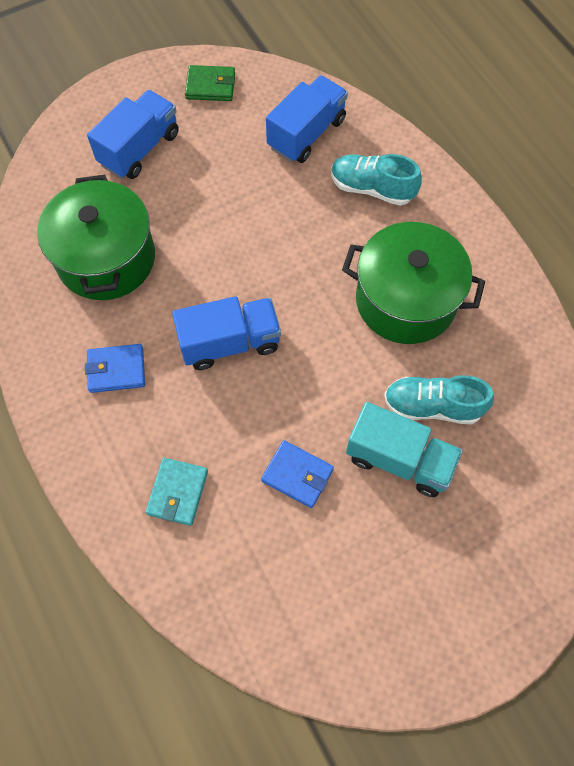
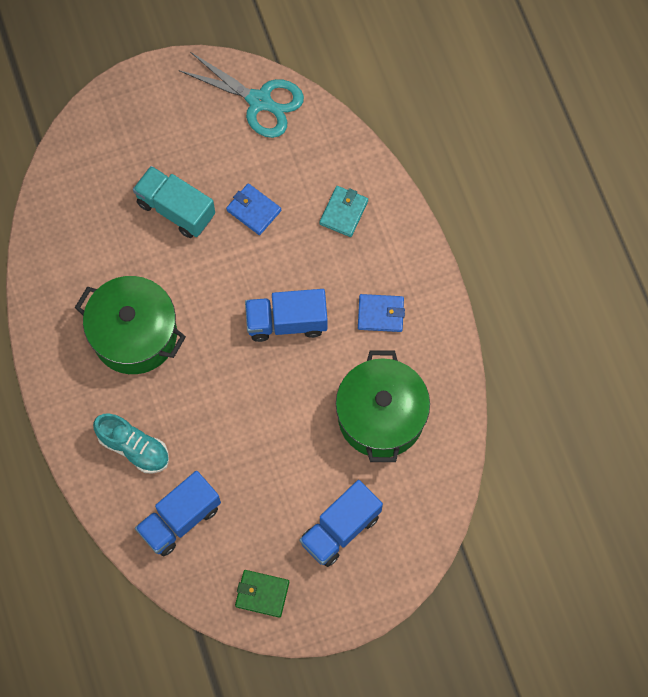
camera: 170 degrees left, 5 degrees up
turquoise shoe [384,375,494,424] -> none
none -> turquoise scissors [179,52,304,138]

